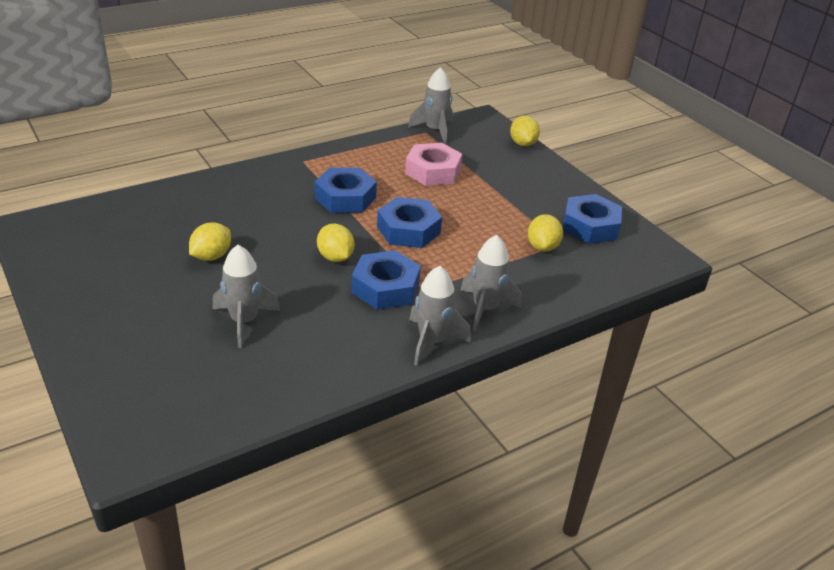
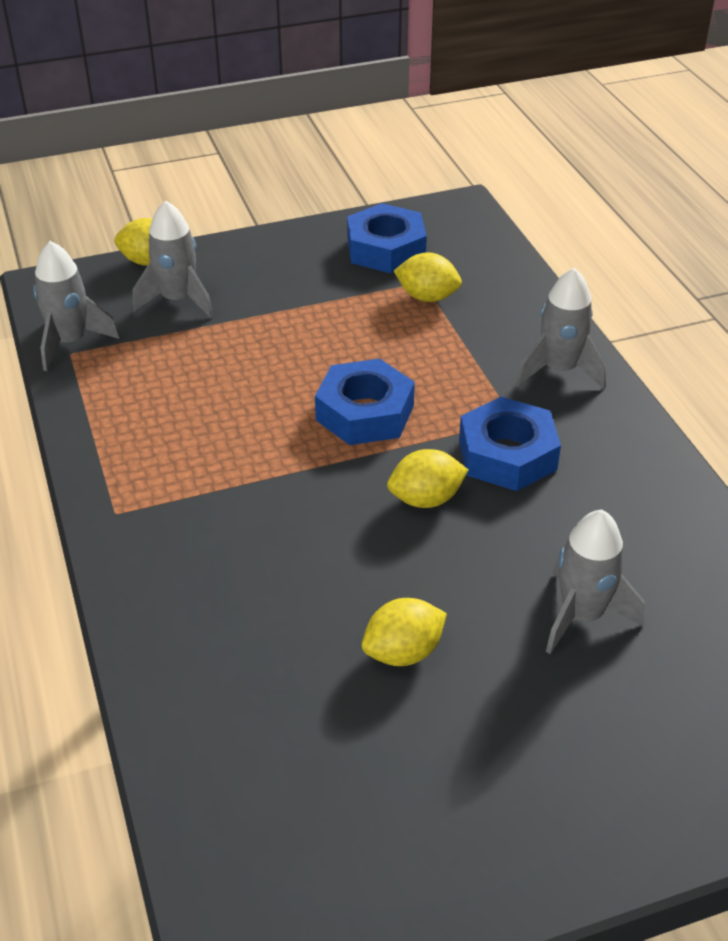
camera: 75 degrees left, 5 degrees up
yellow lemon [189,223,231,261] -> yellow lemon turned 75 degrees counterclockwise [362,598,447,666]
blue nut [315,168,377,213] -> none
pink nut [405,143,462,186] -> none
grey rocket [409,266,471,366] -> grey rocket moved to [132,200,214,318]

